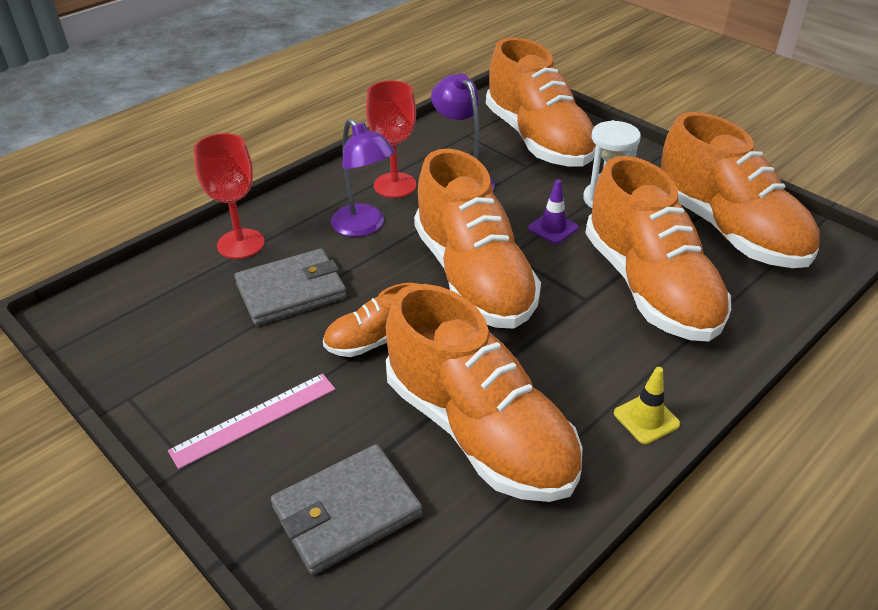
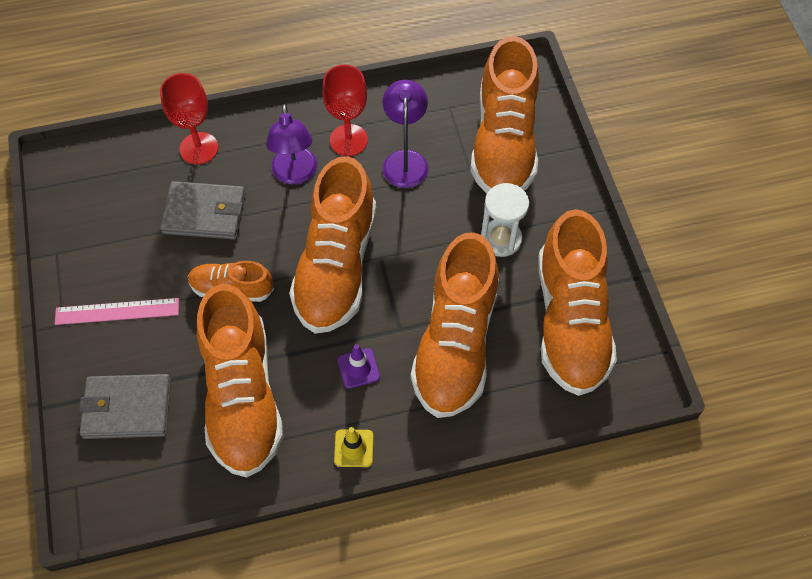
camera: 30 degrees right, 20 degrees up
purple traffic cone [528,179,579,244] -> purple traffic cone moved to [338,344,380,389]

